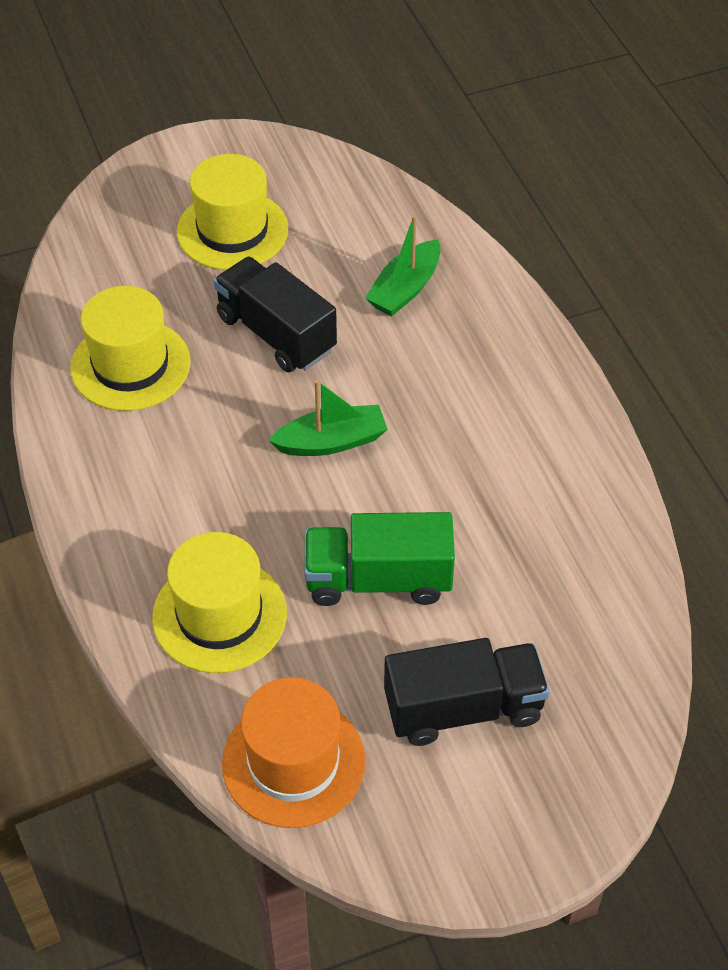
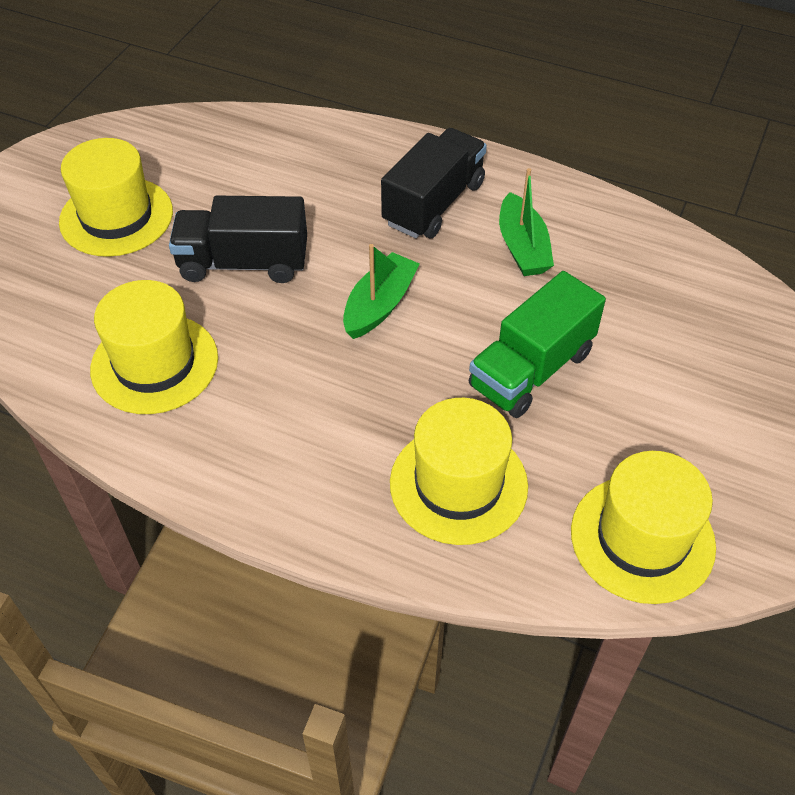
camera: 45 degrees left, 0 degrees up
orange hat [222,677,365,828] -> yellow hat [571,451,716,604]
green boat [365,215,441,316] -> green boat moved to [499,168,554,276]
black truck [384,638,549,746] -> black truck moved to [381,128,487,238]

